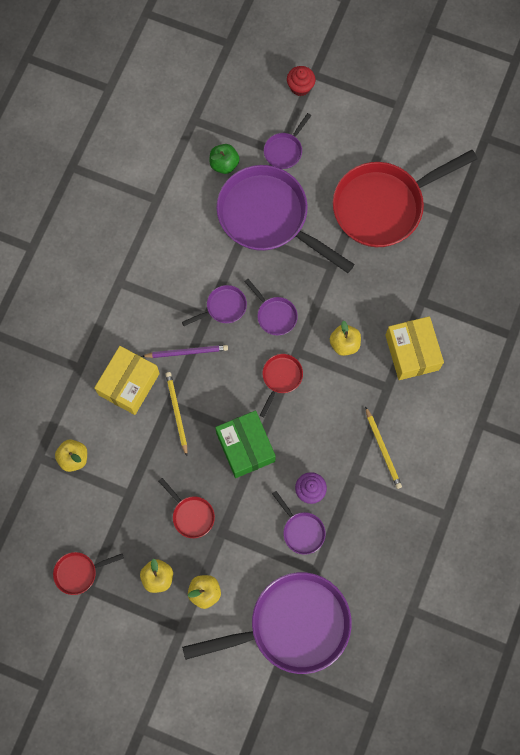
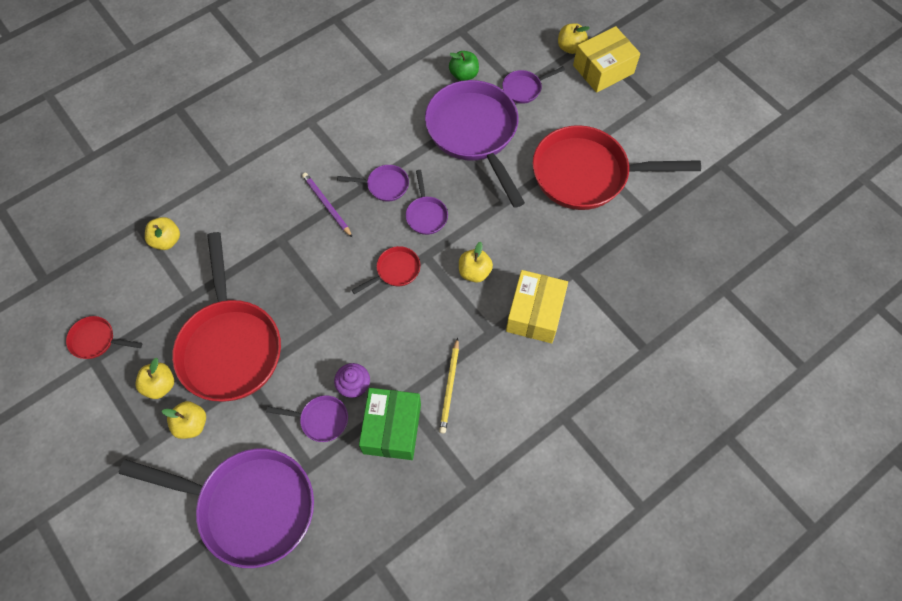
camera: 30 degrees right, 10 degrees down
yellow box [94,346,160,415] -> yellow box moved to [573,26,640,93]
purple pencil [142,345,228,358] -> purple pencil turned 150 degrees counterclockwise [302,173,353,238]
red pan [159,478,215,538] -> red pan [172,232,281,402], size x2.31
yellow pencil [166,372,187,456] -> none
green box [215,411,276,478] -> green box moved to [359,388,421,460]
purple pan [272,491,326,555] -> purple pan turned 75 degrees counterclockwise [266,395,348,442]
red cupcake [287,66,316,96] -> yellow apple [558,23,590,54]

